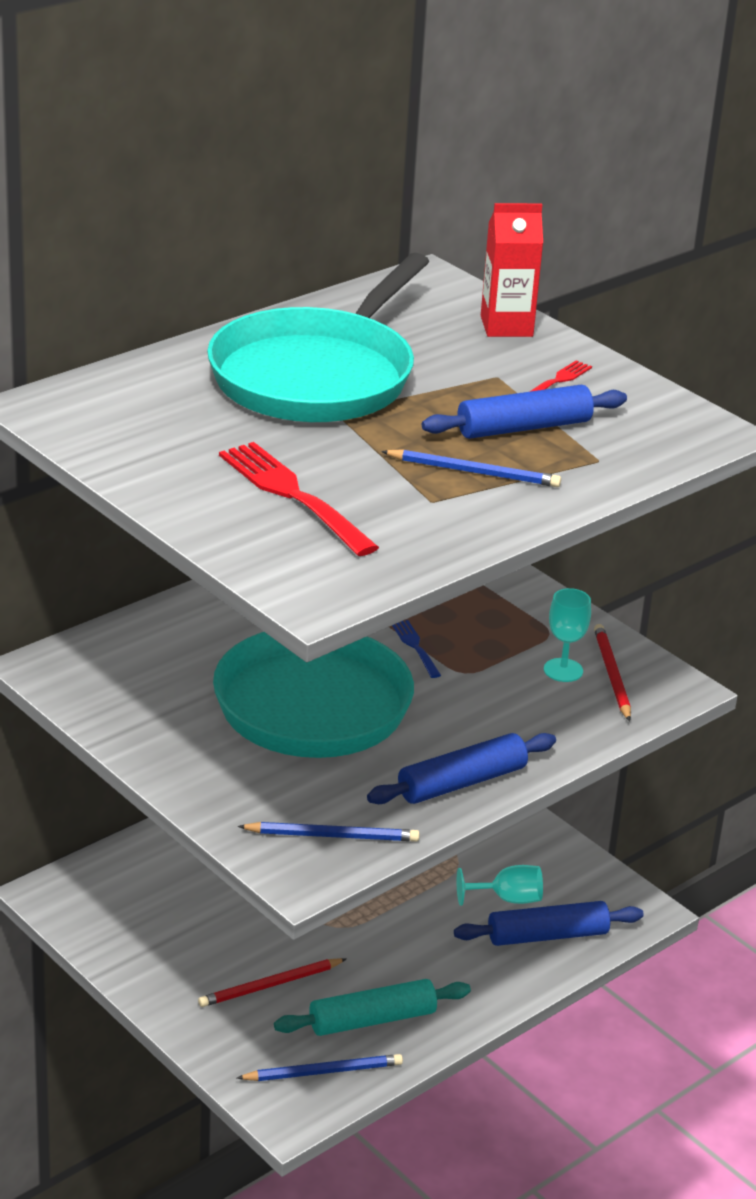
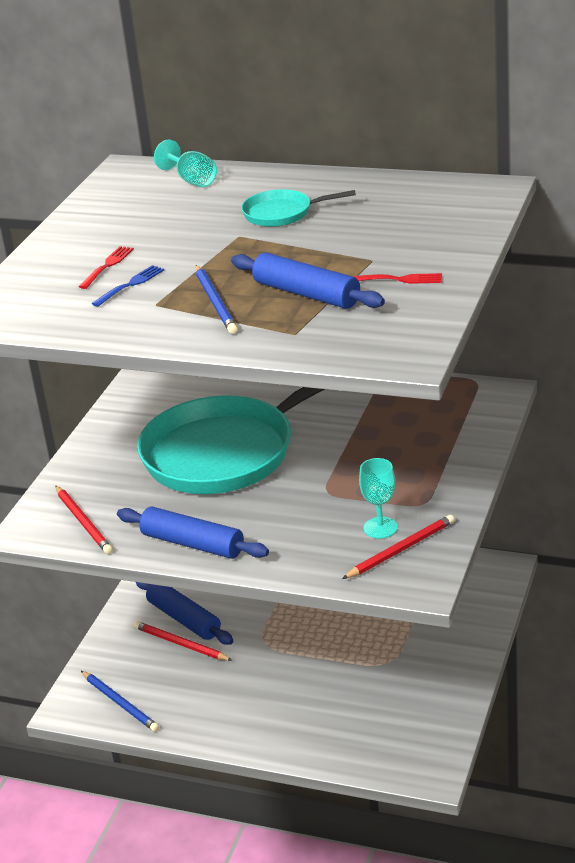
camera: 65 degrees right, 0 degrees up
turquoise pan [207,253,429,422] -> turquoise pan [241,189,356,227], size x0.43
red fork [219,442,379,556] -> red fork [79,246,134,289], size x0.50
blue pencil [238,822,420,842] -> red pencil [55,486,113,554]
turquoise rolling pin [274,979,471,1036] -> none
blue fork [392,620,441,678] -> blue fork moved to [91,265,164,307]
blue rolling pin [454,901,644,946] -> blue rolling pin moved to [136,582,233,645]
turquoise goblet [457,865,543,906] -> turquoise goblet moved to [154,140,217,187]
red carton [481,203,543,337] -> none

